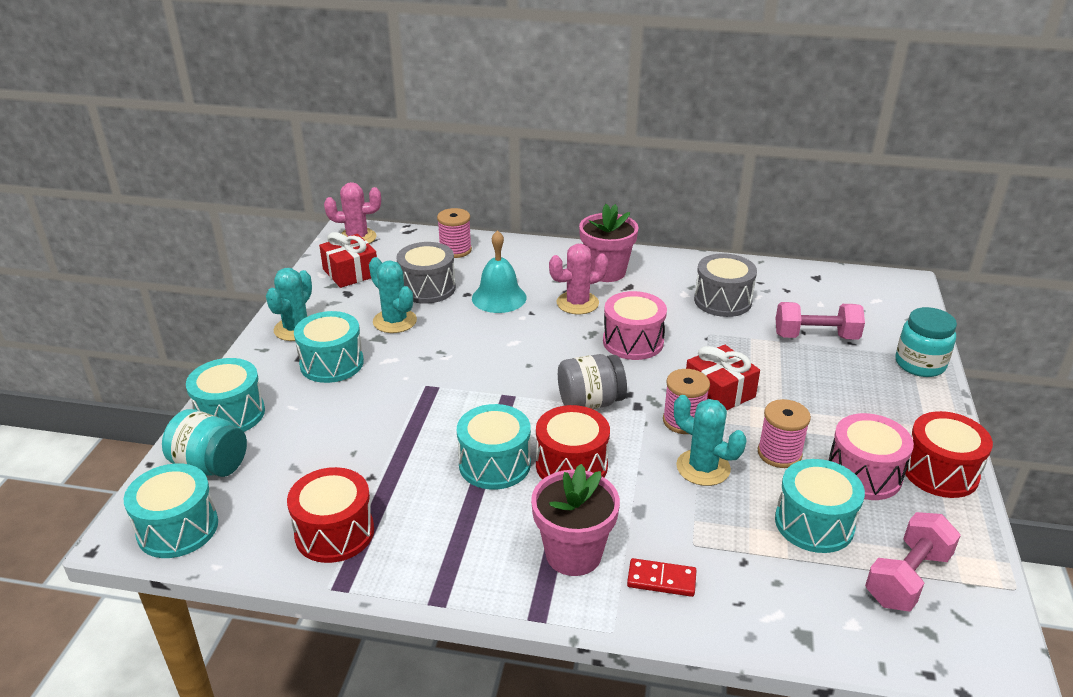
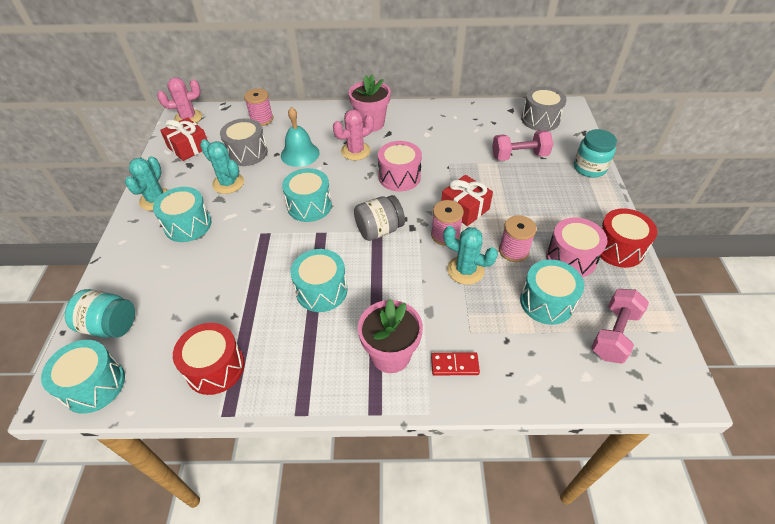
camera: 10 degrees left, 15 degrees up
turquoise drum [186,358,265,432] -> turquoise drum moved to [282,168,332,222]
red drum [536,405,610,480] -> none
grey drum [694,253,757,317] -> grey drum moved to [521,87,567,131]

